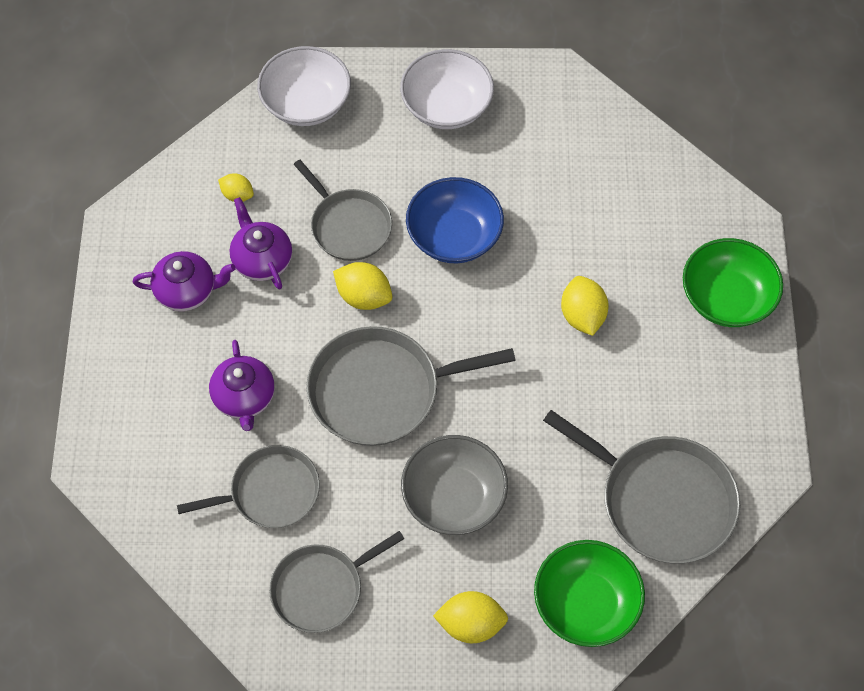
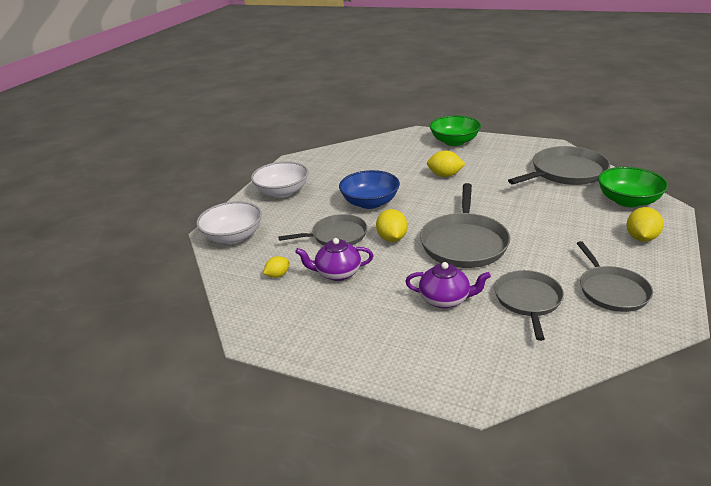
camera: 65 degrees left, 30 degrees down
purple teapot [133,251,236,311] -> none
yellow lemon [333,262,392,310] -> yellow lemon turned 60 degrees counterclockwise [376,209,408,242]
grey bowl [401,435,508,535] -> none

